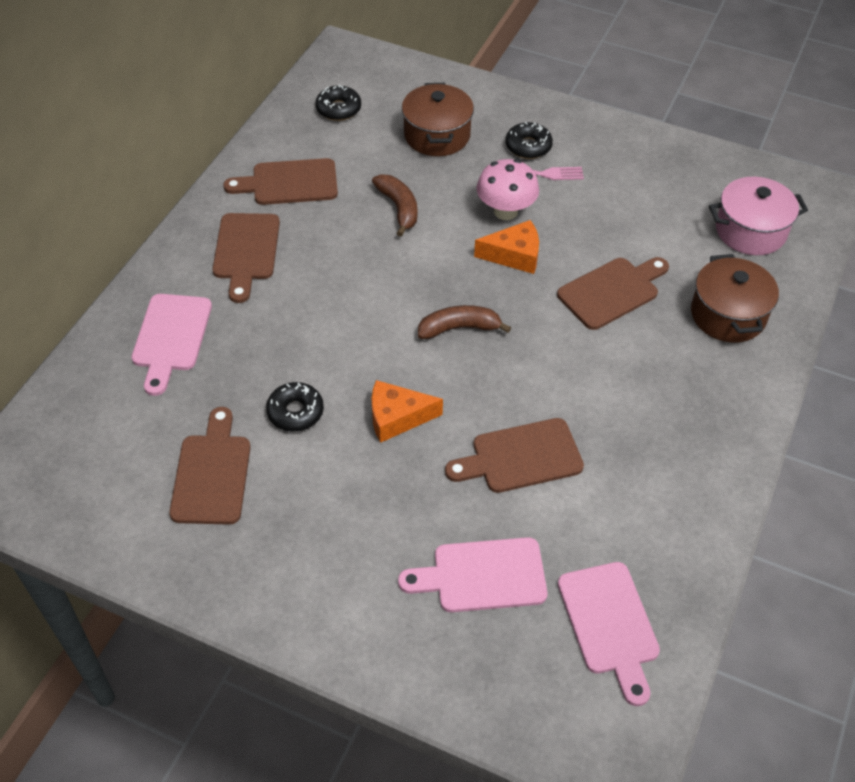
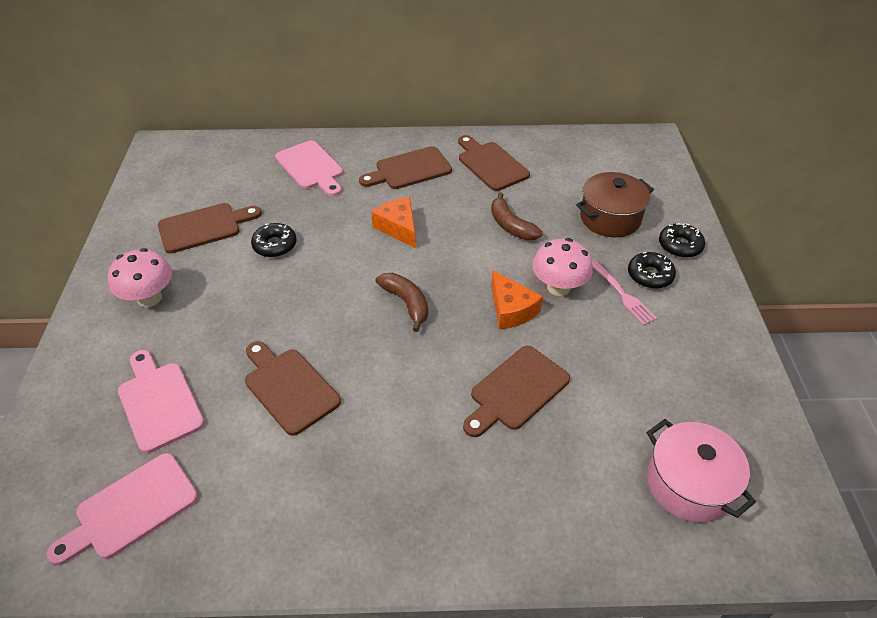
camera: 65 degrees right, 5 degrees down
pink cutting board [131,294,212,396] -> pink cutting board turned 105 degrees counterclockwise [275,140,343,196]
black donut [315,85,361,121] -> black donut moved to [659,223,705,258]
brown banana [372,174,417,236] -> brown banana turned 105 degrees clockwise [491,192,543,240]
orange cheese [372,380,443,443] -> orange cheese moved to [371,197,416,248]
brown cutting board [557,257,669,330] -> brown cutting board turned 105 degrees clockwise [463,346,570,437]
brown pot [691,254,779,342] -> none
none -> pink mushroom [108,248,172,307]

